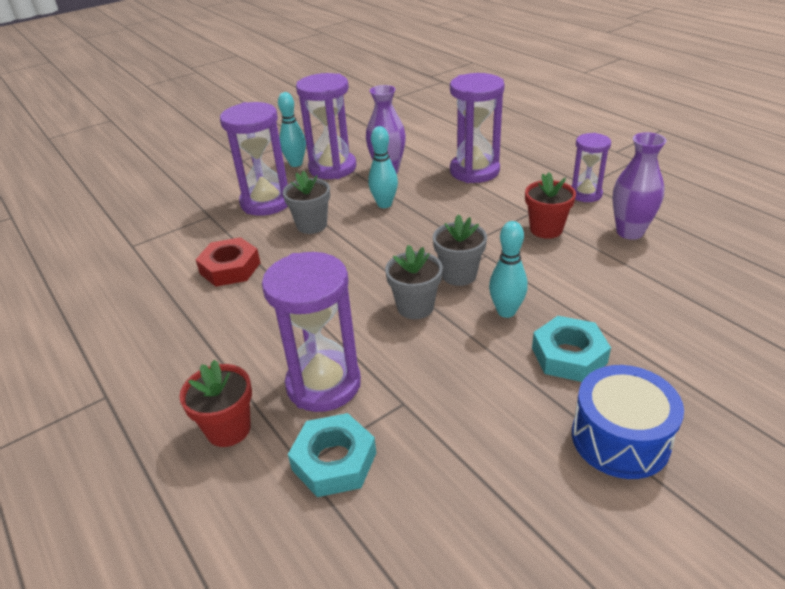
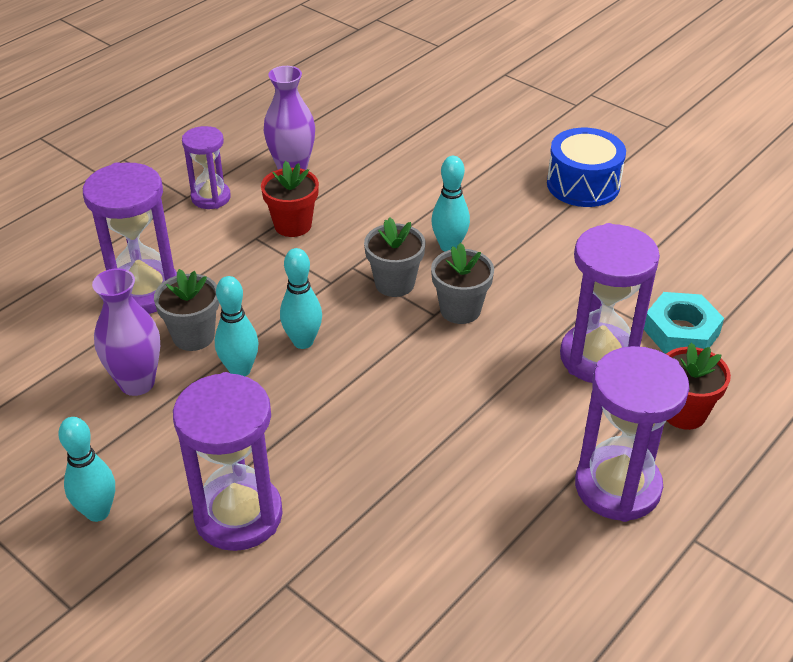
camera: 105 degrees left, 5 degrees up
red nut [195,237,260,287] -> none
grey flower pot [283,171,330,234] -> grey flower pot moved to [154,269,219,351]
purple hourglass [296,73,356,179] -> purple hourglass moved to [575,346,689,522]
turquoise nut [532,316,611,382] -> none
none -> turquoise bowling pin [280,248,322,349]

